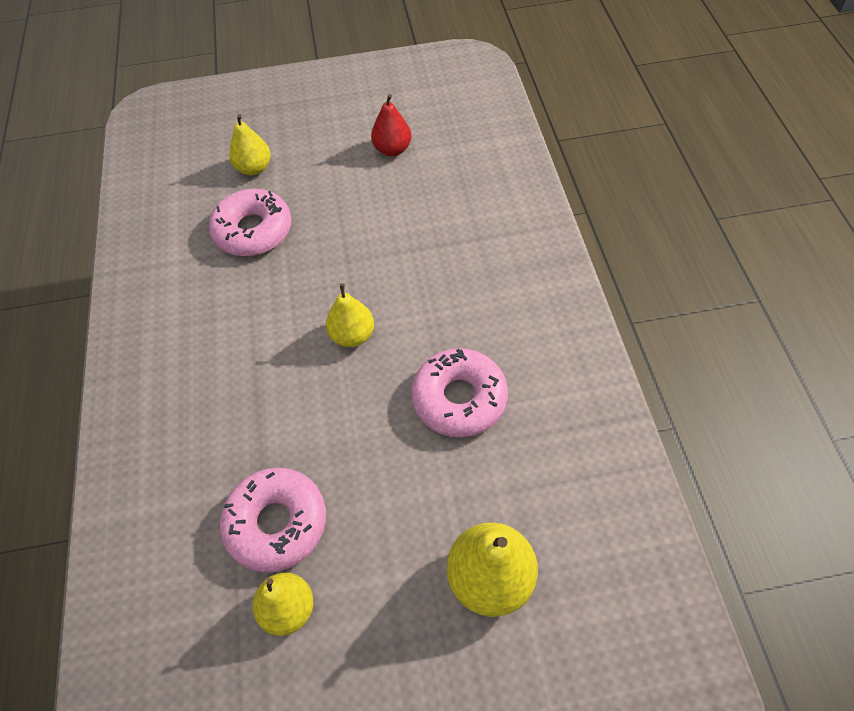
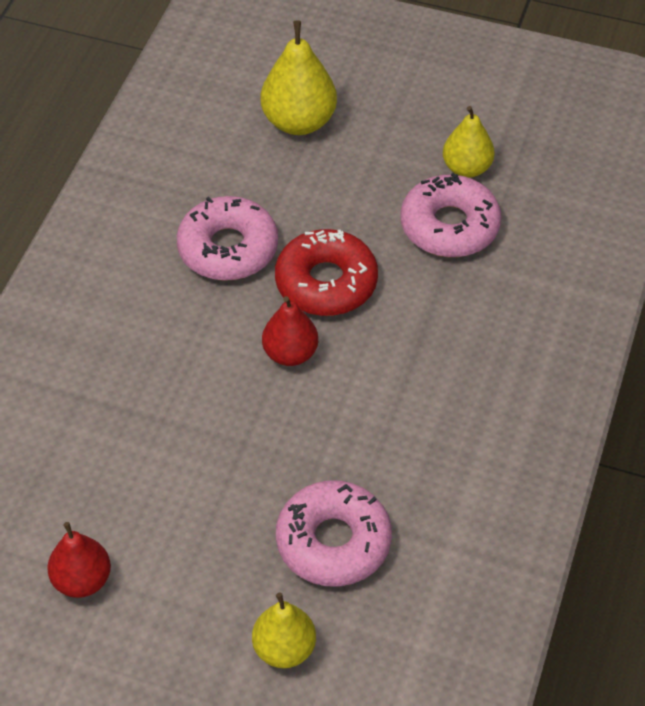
camera: 155 degrees left, 5 degrees down
yellow pear [326,283,374,347] -> red pear [262,296,318,366]
none -> red donut [275,229,378,316]

